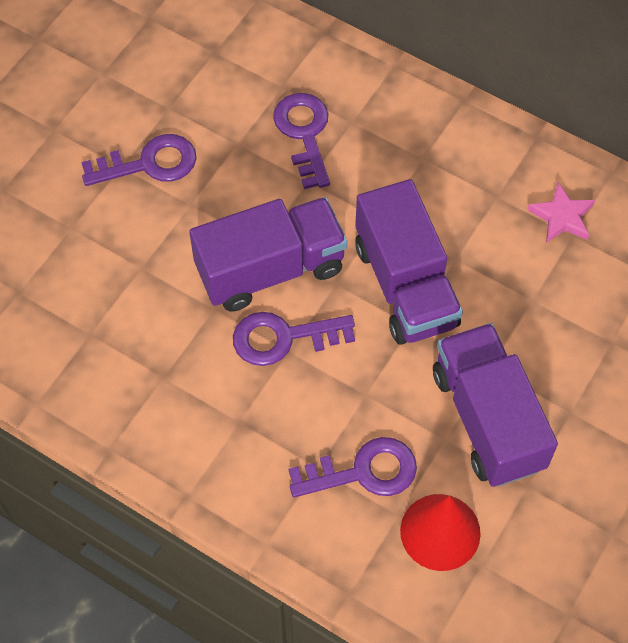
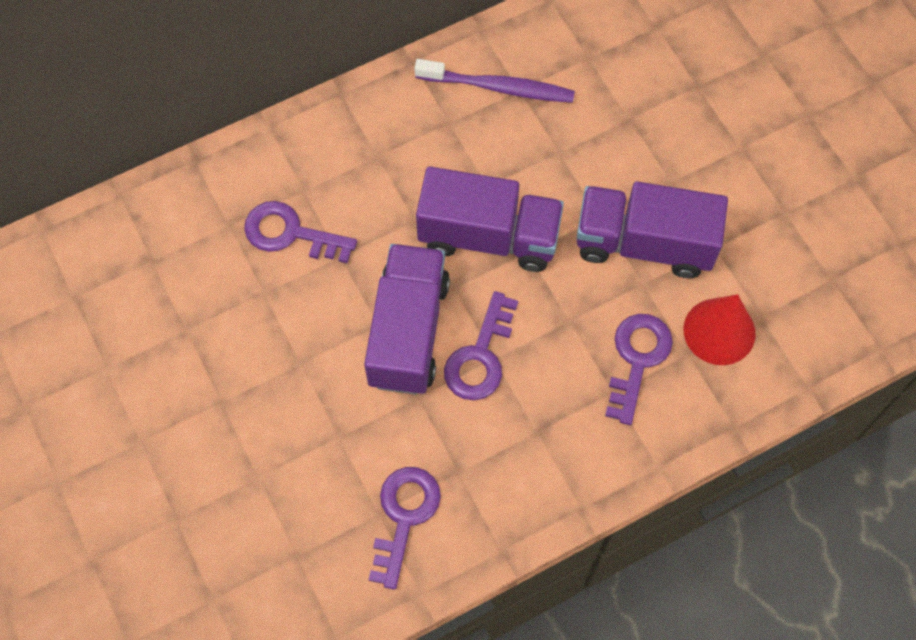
camera: 60 degrees left, 5 degrees up
purple key [81,134,196,186] -> purple key moved to [369,467,441,590]
pink star [527,182,595,243] -> purple toothbrush [414,59,575,103]

